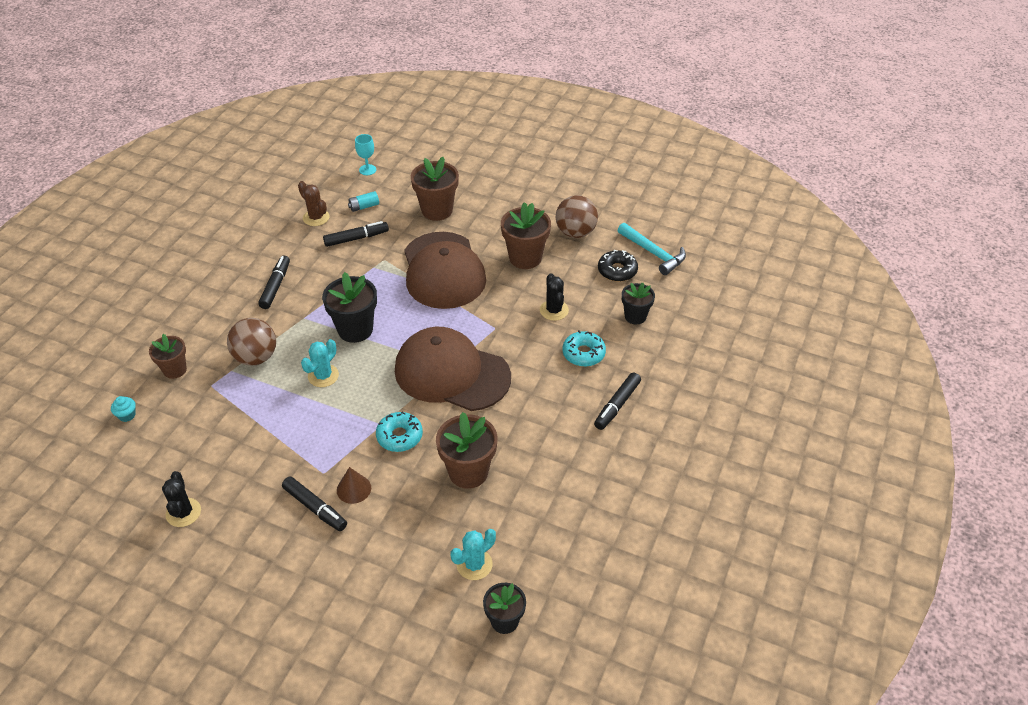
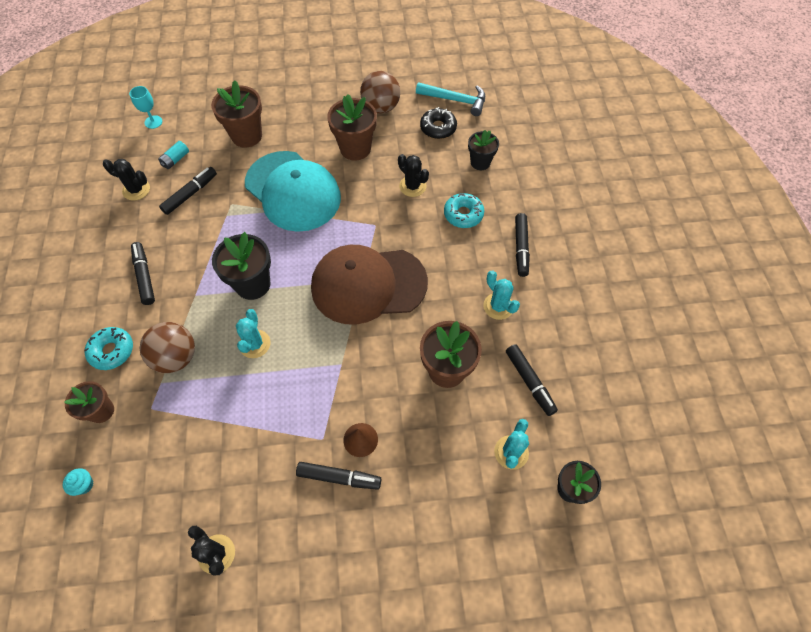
camera: 30 degrees left, 15 degrees up
brown cactus [298,181,329,226] -> black cactus [103,159,150,201]
turquoise donut [376,412,423,452] -> turquoise donut moved to [84,327,133,370]
brown cap [404,232,486,309] -> turquoise cap [245,151,341,232]
none -> turquoise cactus [483,271,520,320]
none -> black marker [506,344,558,416]

